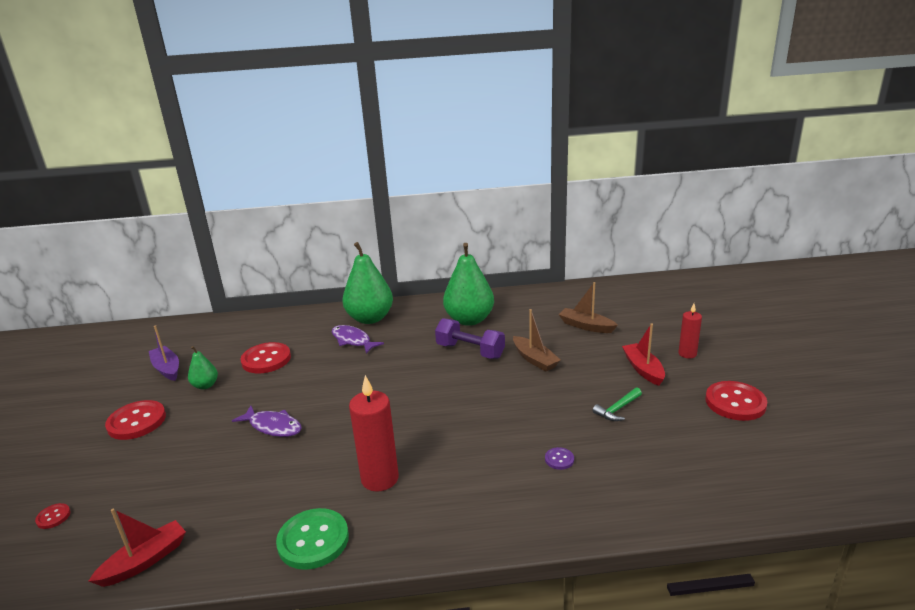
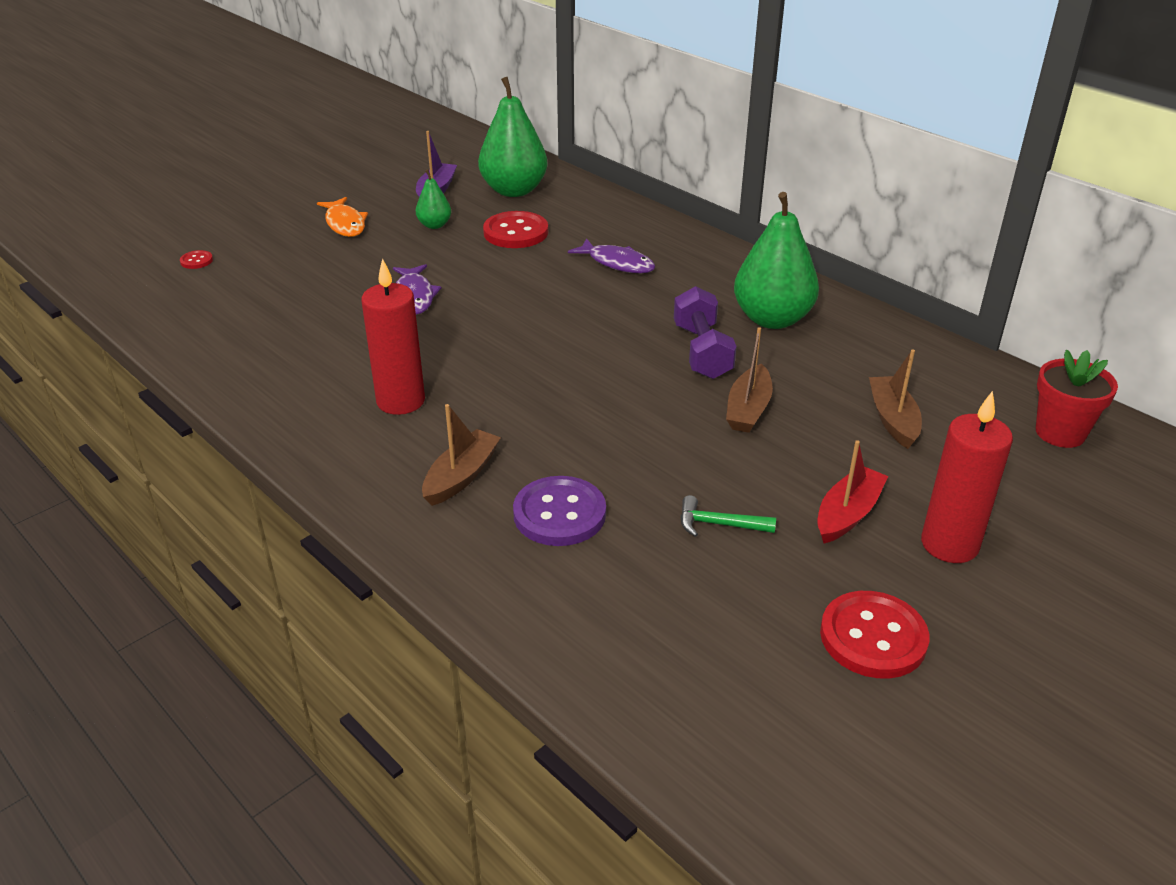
camera: 50 degrees right, 10 degrees up
red boat [89,509,186,587] -> none
red button [105,400,166,440] -> orange fish [317,197,368,237]
green button [276,508,349,570] -> none
purple fish [332,325,384,354] -> purple fish turned 120 degrees clockwise [568,238,656,273]
green pear [342,242,393,324] -> green pear moved to [478,77,548,197]
purple button [545,447,574,470] -> purple button [513,476,606,546], size x2.16
red candle [678,304,702,359] -> red candle [921,391,1013,563], size x1.71
none -> brown boat [422,404,501,506]
none -> red flower pot [1036,350,1118,448]

